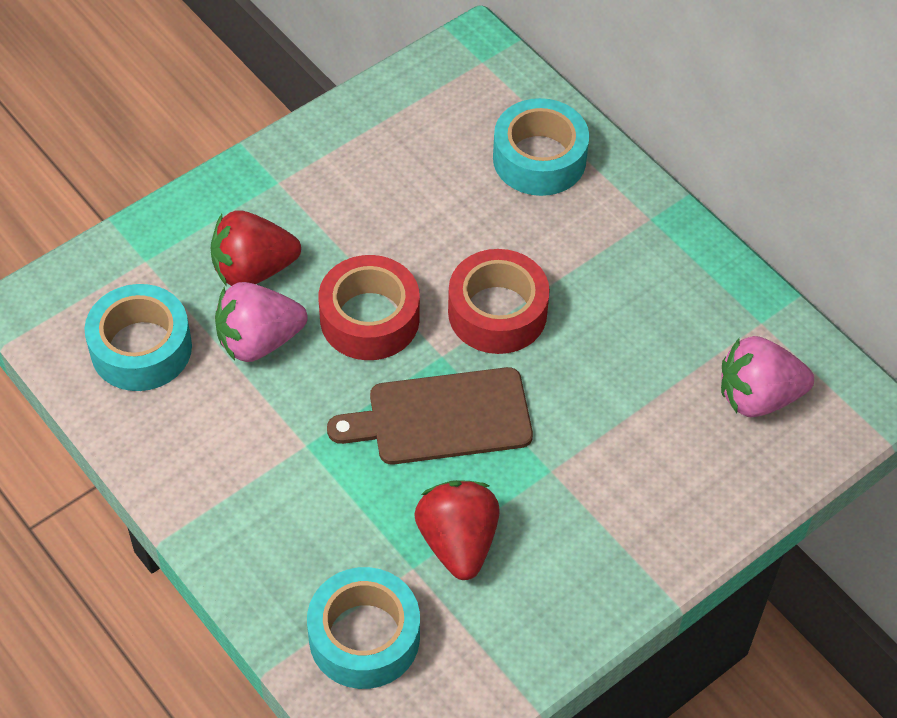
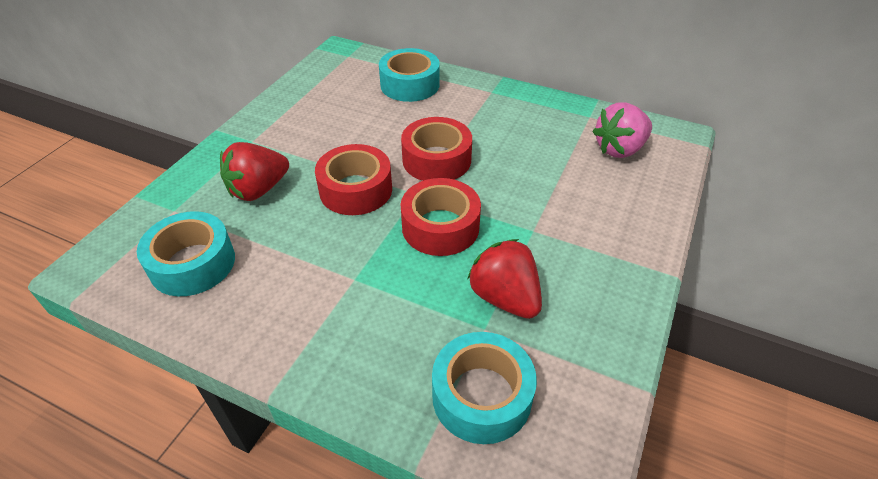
camera: 25 degrees left, 10 degrees down
pink strawberry [215,282,308,362] -> none
brown cutting board [327,367,533,465] -> red tape [401,178,481,256]

